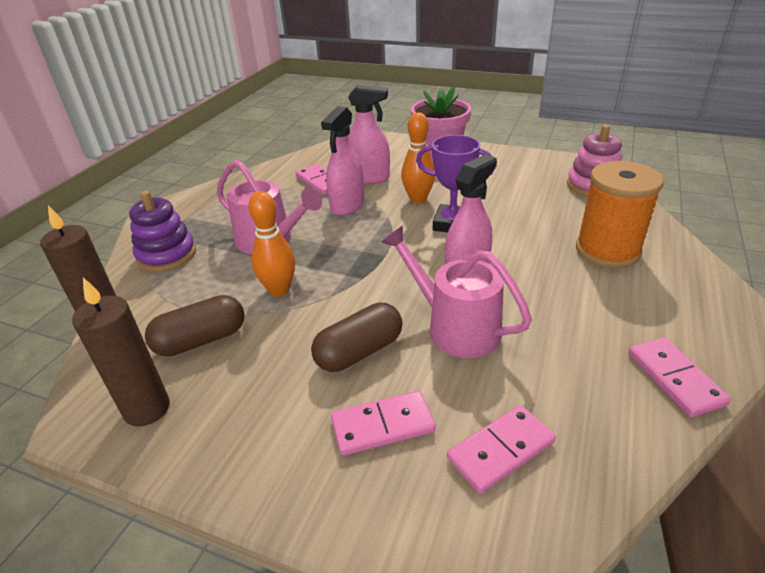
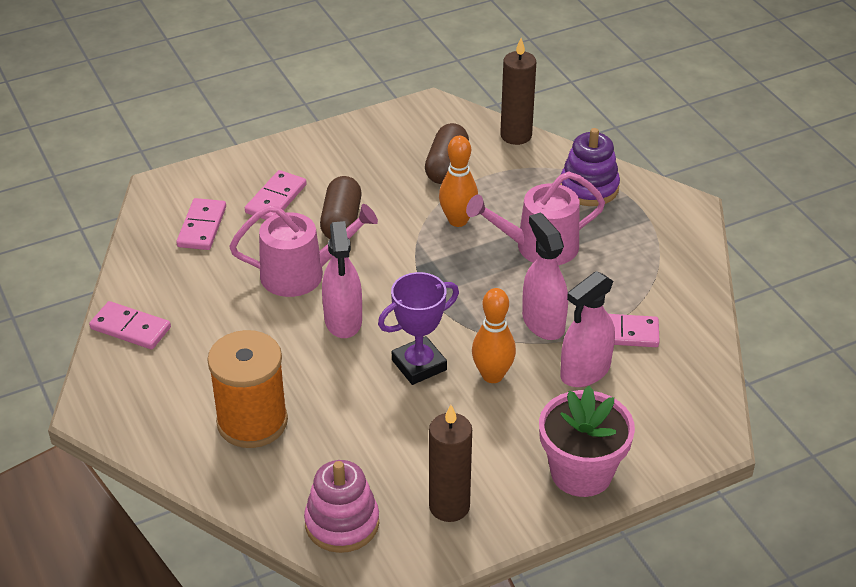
camera: 130 degrees right, 5 degrees up
brown candle [72,278,170,427] -> brown candle moved to [429,405,472,522]

